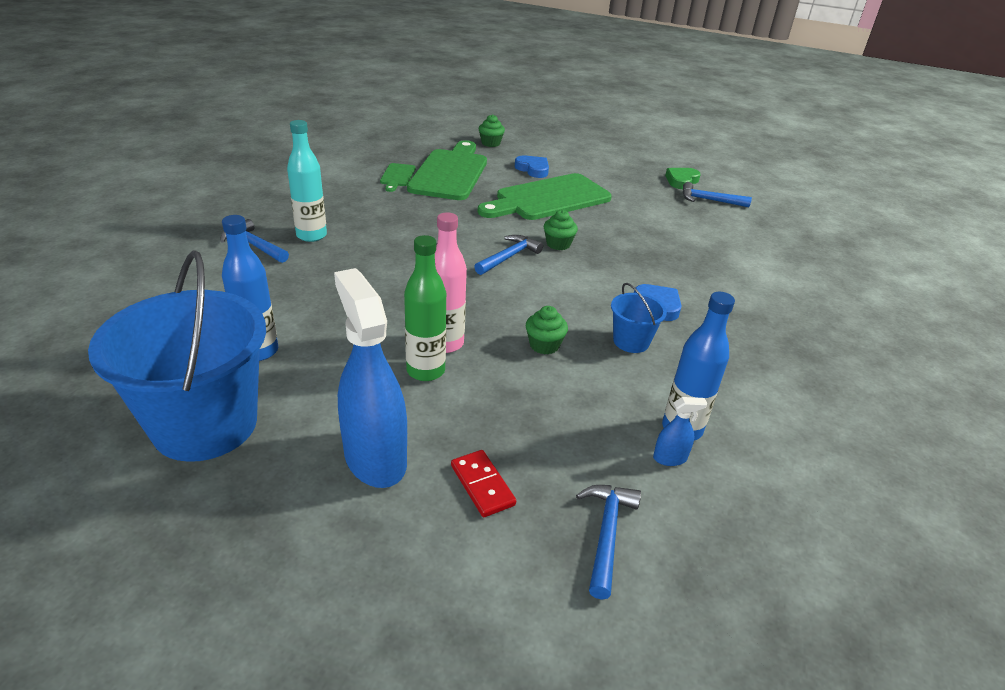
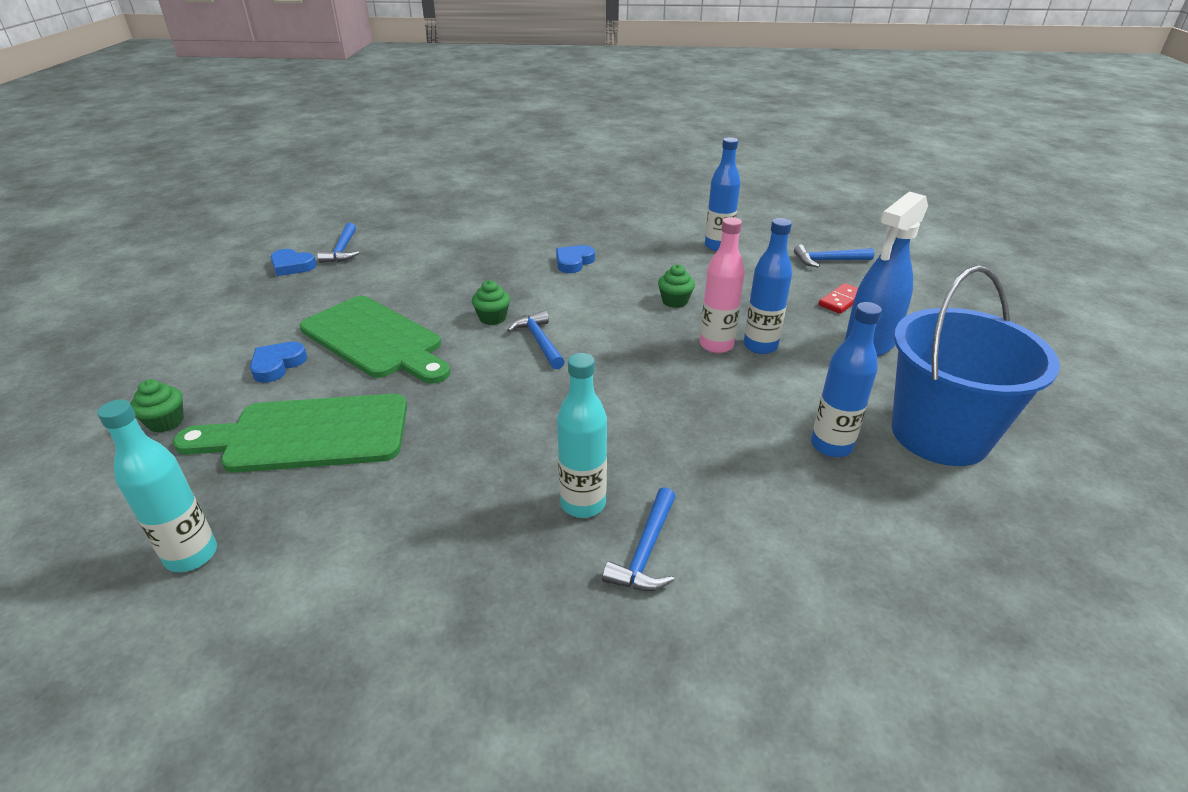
camera: 105 degrees left, 0 degrees up
green cutting board [380,163,415,192] -> none
green bottle [404,235,446,381] -> blue bottle [744,218,792,354]
blue hammer [474,235,543,275] -> blue hammer turned 45 degrees clockwise [507,311,565,369]
blue bucket [611,283,667,353] -> none
blue spray bottle [653,397,707,466] -> none
green heart [665,168,701,189] -> blue heart [271,249,317,276]
none -> turquoise bottle [97,399,217,572]

